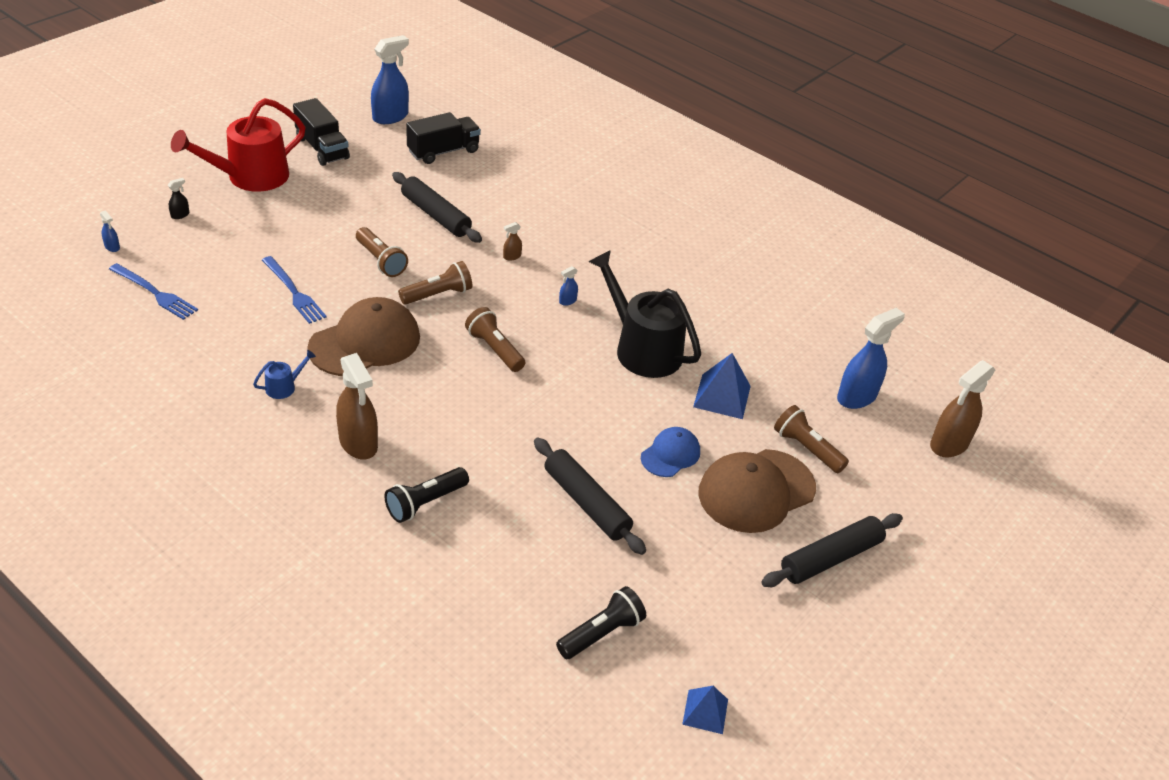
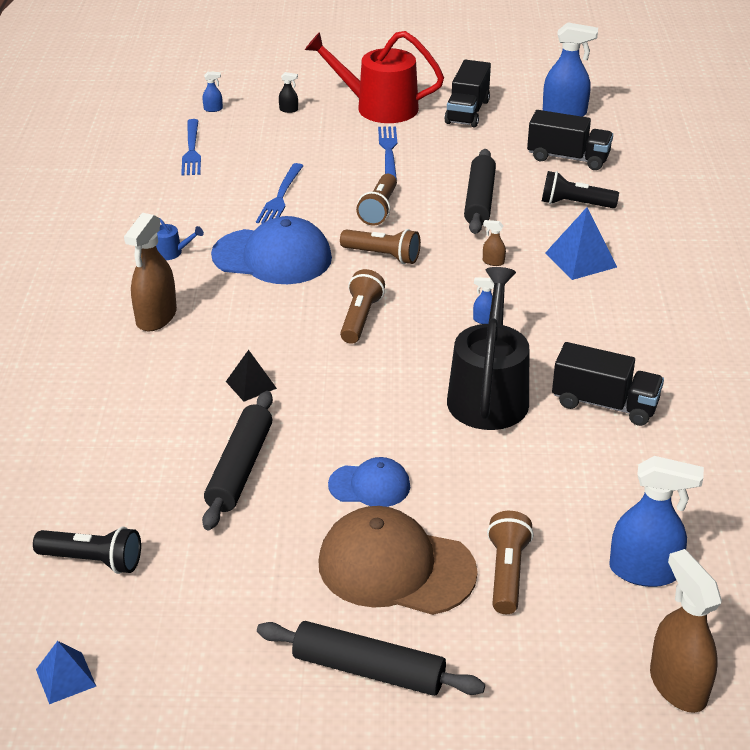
camera: 55 degrees right, 5 degrees down
blue spray bottle [100,210,120,252] -> blue spray bottle turned 105 degrees counterclockwise [203,72,223,112]
brown cap [307,297,420,376] -> blue cap [211,216,332,284]
black flashlight [385,467,469,523] -> black flashlight moved to [542,171,619,208]
blue pyramid [693,353,751,419] -> blue pyramid moved to [545,207,617,280]
brown spray bottle [930,360,995,458] -> brown spray bottle turned 60 degrees clockwise [650,549,722,713]
none -> black pyramid [226,350,277,401]
none -> blue fork [378,126,397,180]
none -> black truck [552,342,664,426]

